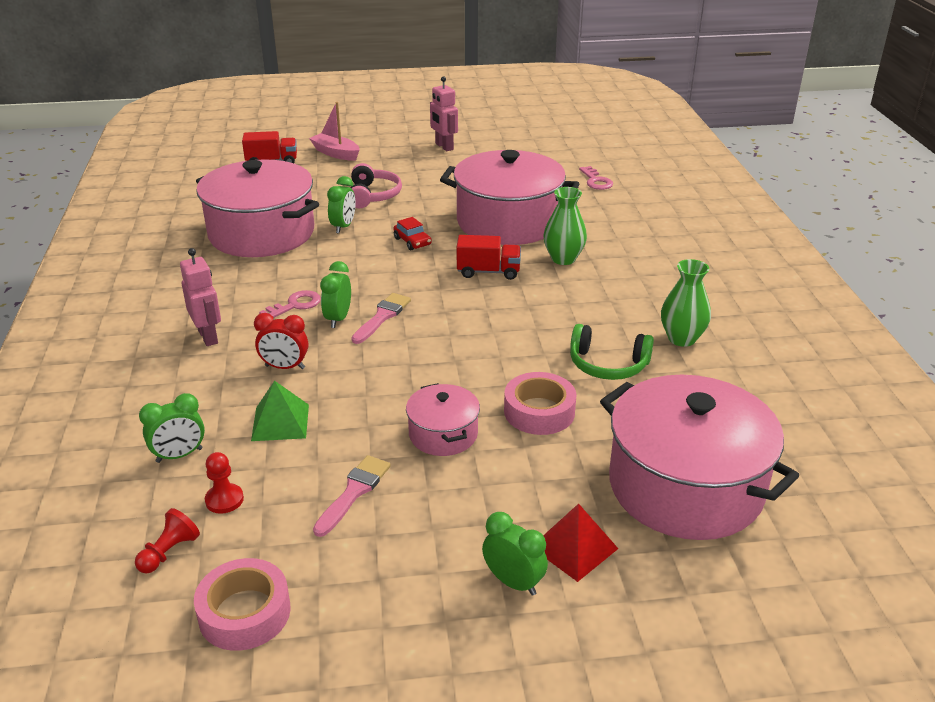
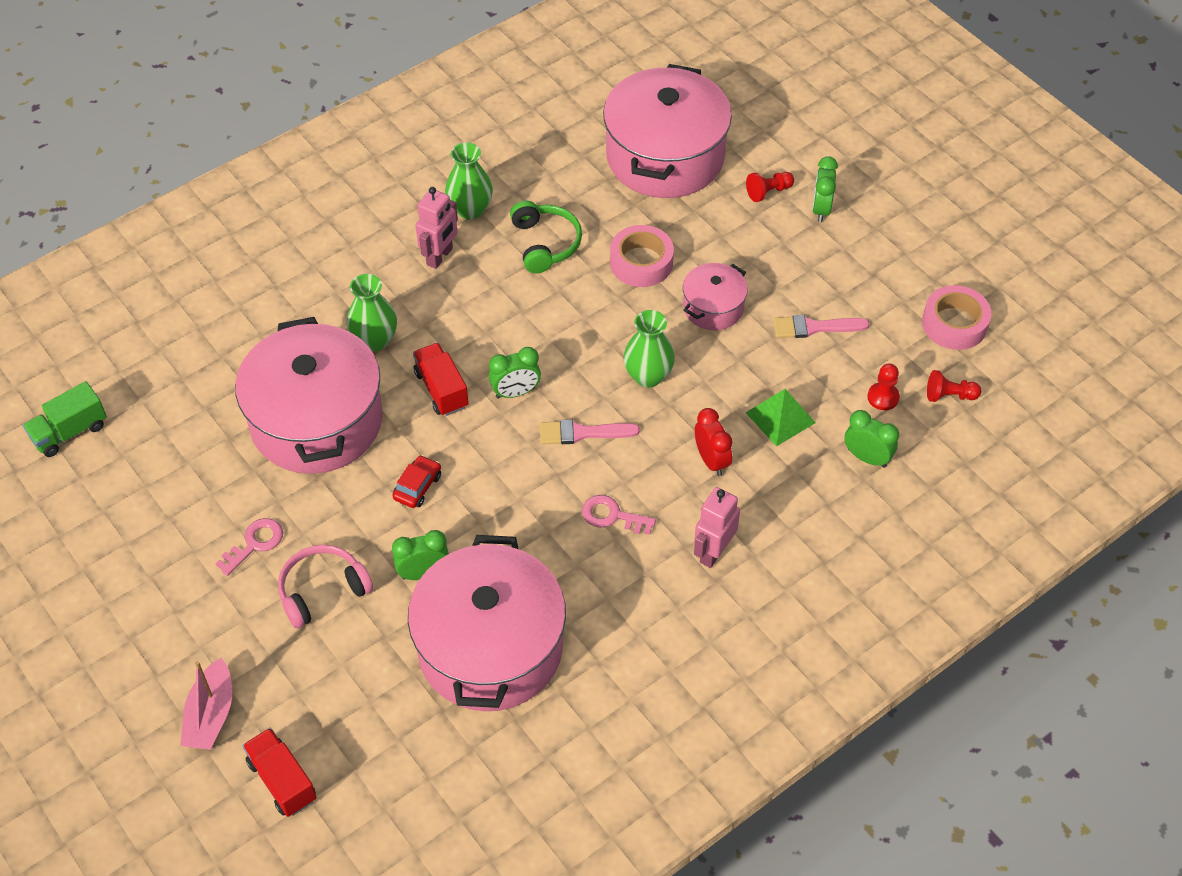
camera: 120 degrees left, 20 degrees up
green clock [320,261,351,328] -> green clock moved to [489,347,541,399]
pink robot [430,76,458,151] -> pink robot moved to [415,187,458,269]
red pyramid [543,503,618,582] -> red pawn [746,172,794,202]
pink key [579,166,613,190] -> pink key moved to [216,518,283,576]
none -> green truck [23,381,107,457]
none -> green vase [623,310,675,388]

